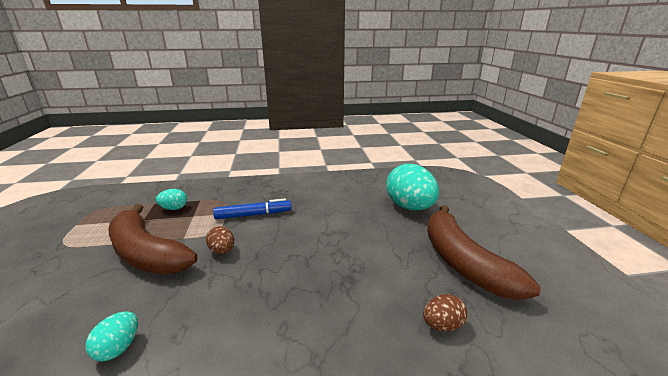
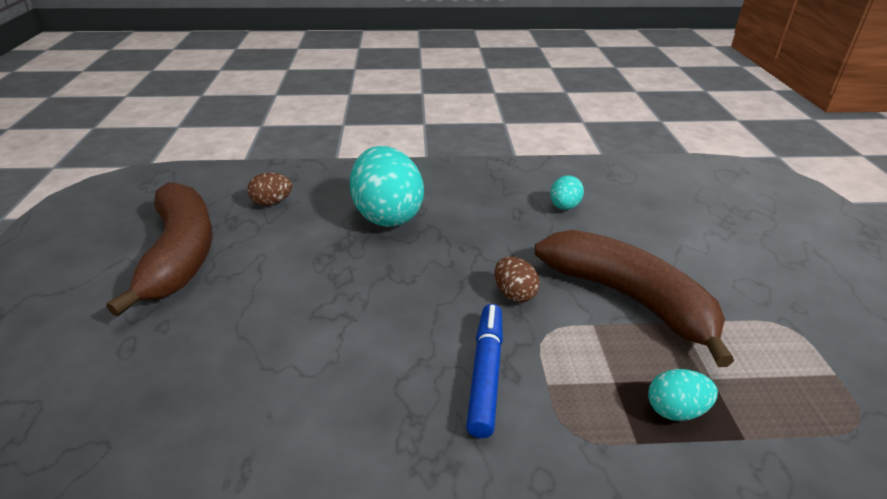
camera: 175 degrees left, 10 degrees up
blue marker [213,199,291,219] -> blue marker turned 105 degrees clockwise [466,304,503,438]
turquoise egg [386,164,439,210] -> turquoise egg moved to [350,146,424,227]

